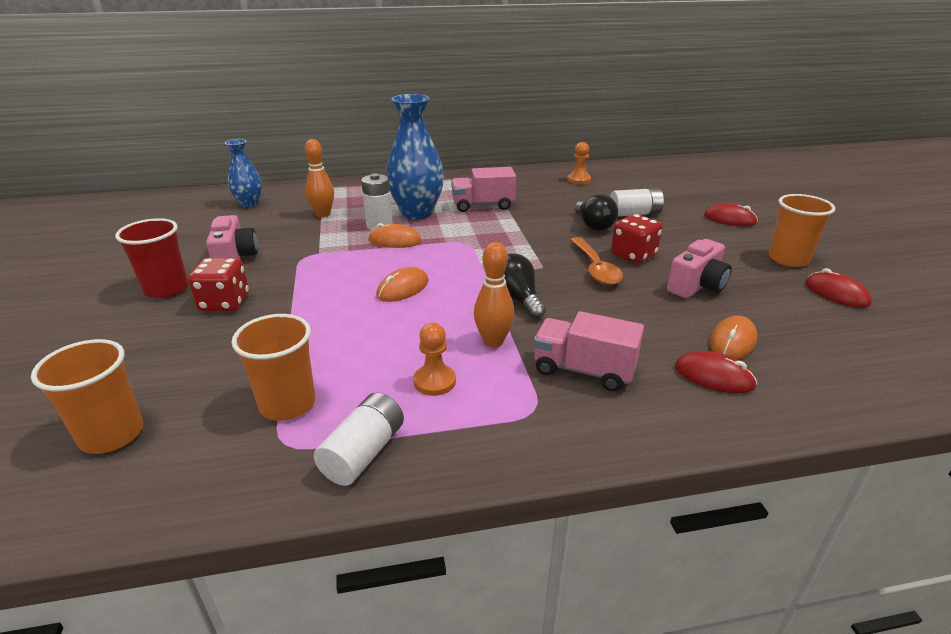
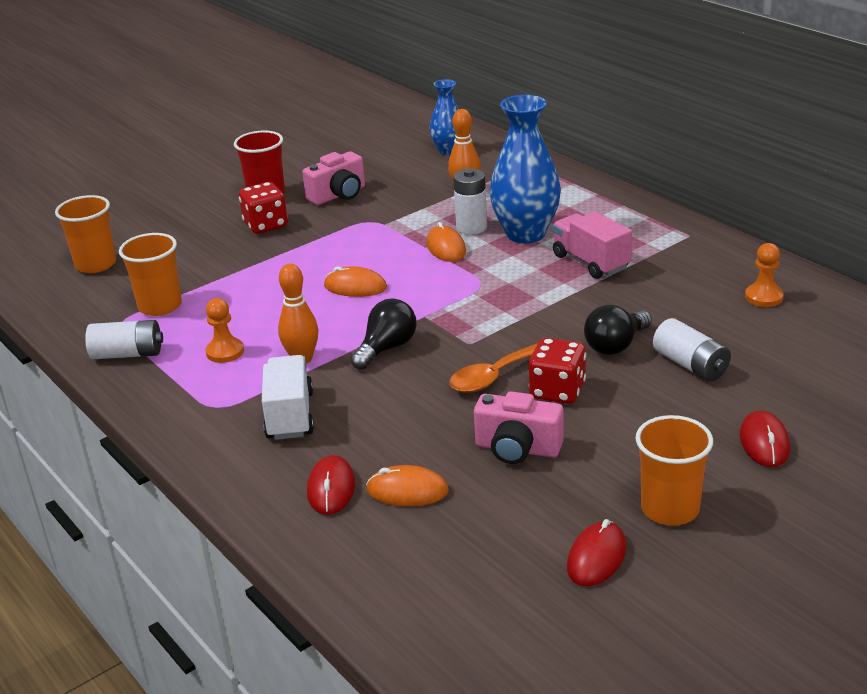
camera: 65 degrees right, 0 degrees up
pink truck [533,311,644,391] -> white truck [262,355,314,440]

